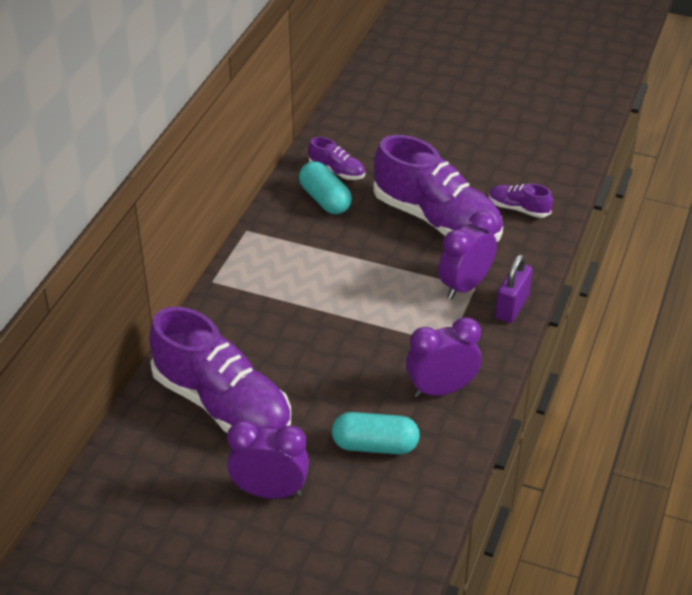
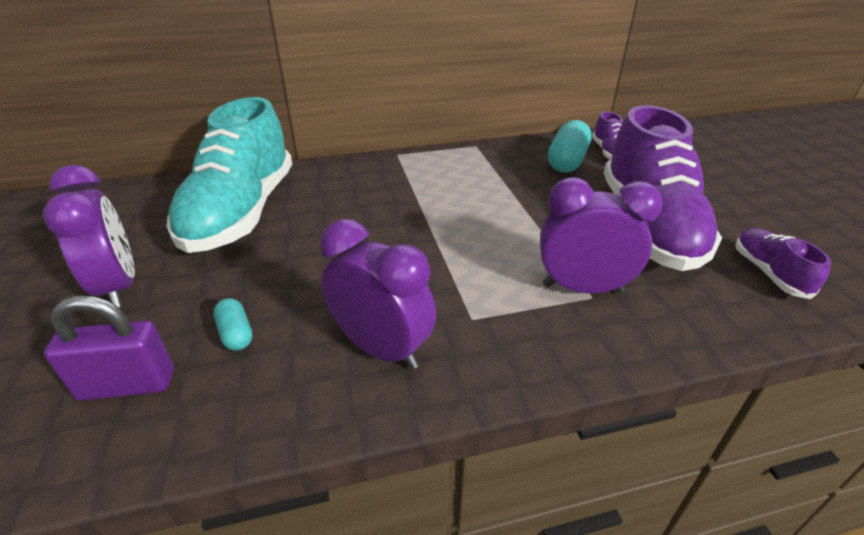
camera: 55 degrees right, 5 degrees down
purple shoe [149,307,291,433] -> turquoise shoe [167,97,292,253]
turquoise capsule [332,412,420,454] -> turquoise capsule [213,298,253,351], size x0.52
purple padlock [495,254,533,323] -> purple padlock moved to [44,295,174,401]

